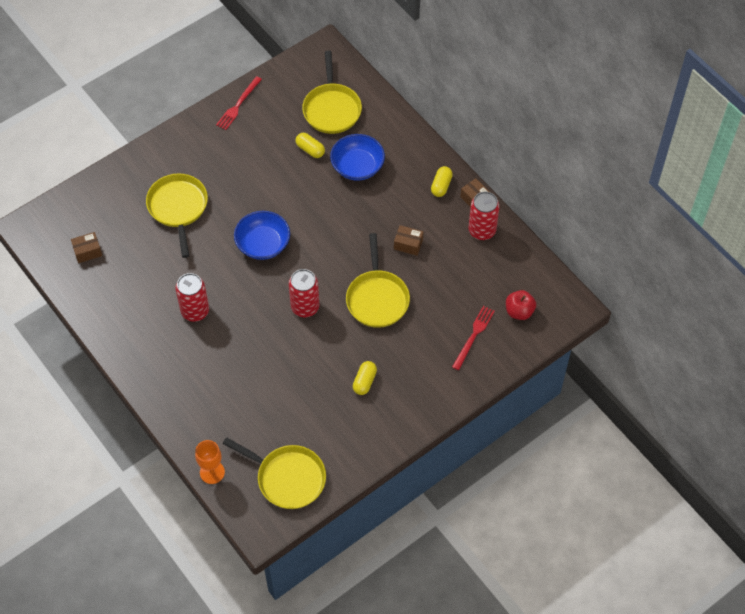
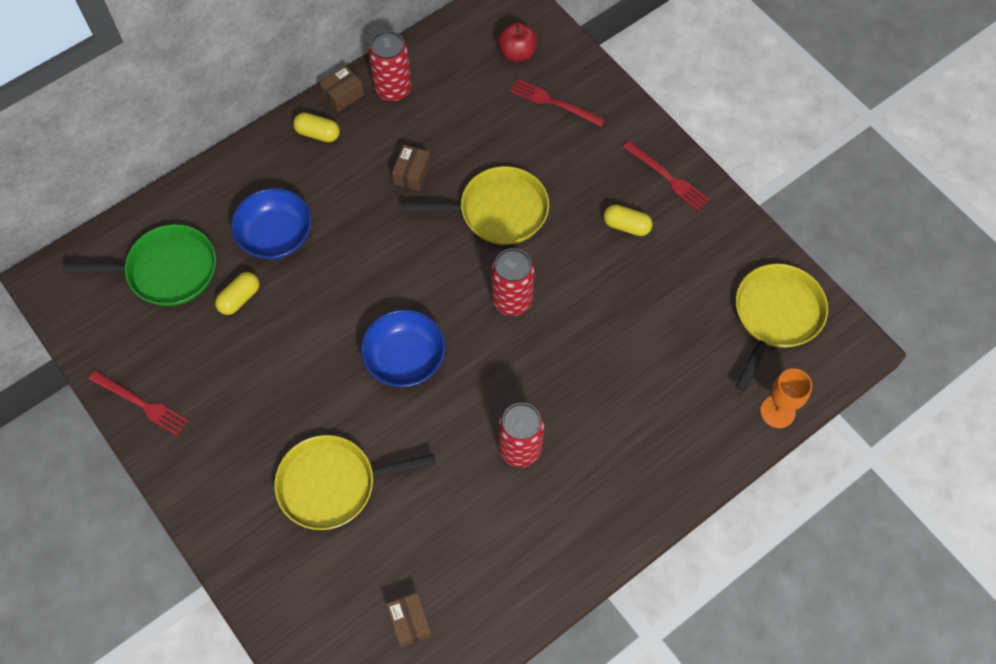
camera: 90 degrees left, 5 degrees up
yellow pan [302,51,362,134] -> green pan [63,224,216,306]
none -> red fork [623,141,710,212]

